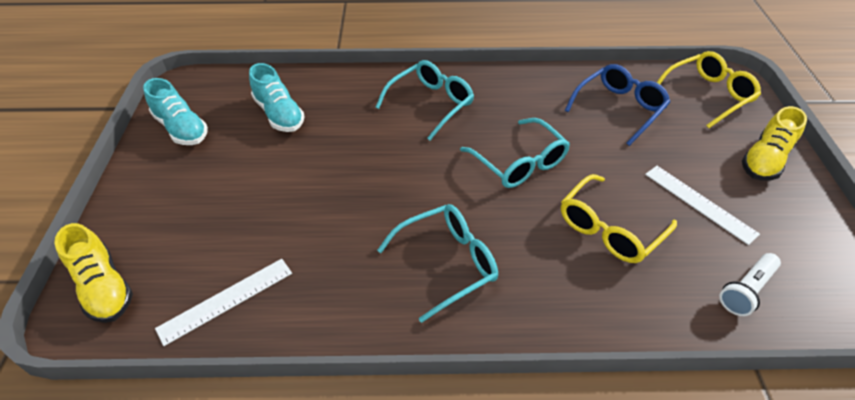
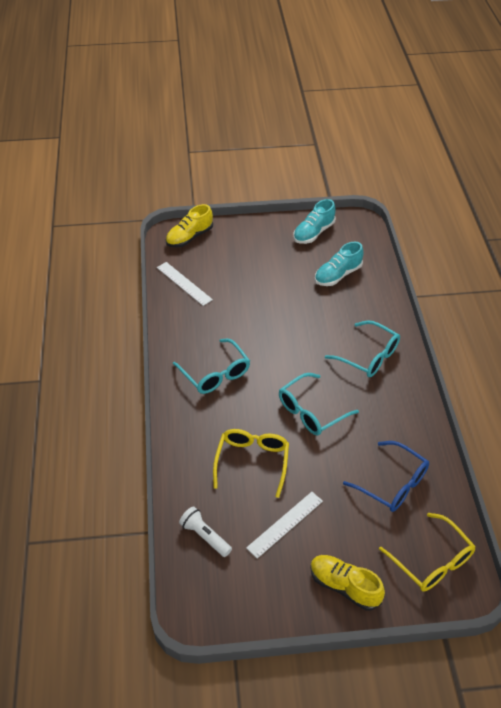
camera: 85 degrees right, 0 degrees up
yellow glasses [561,174,677,263] -> yellow glasses turned 60 degrees clockwise [213,429,289,498]

